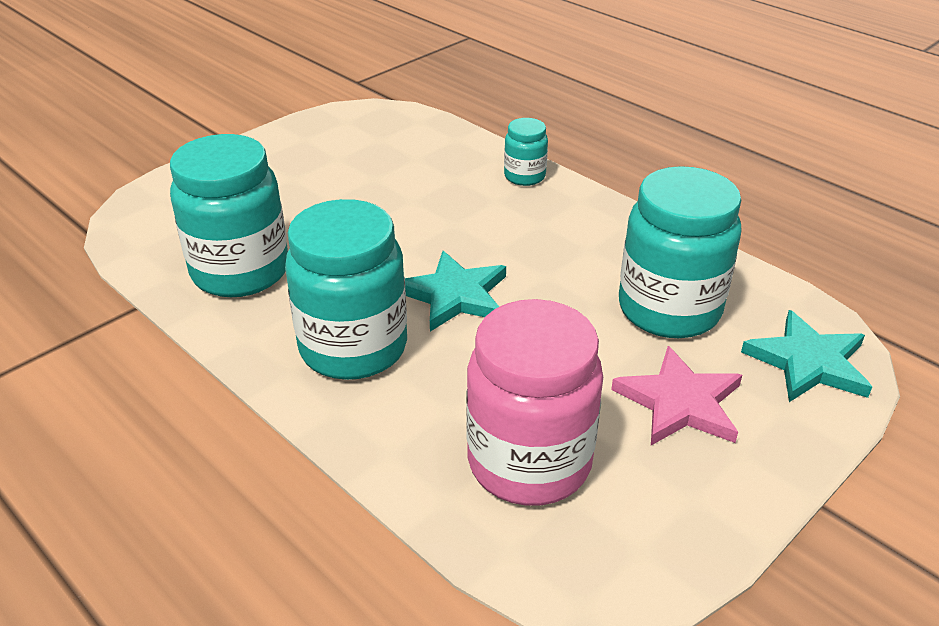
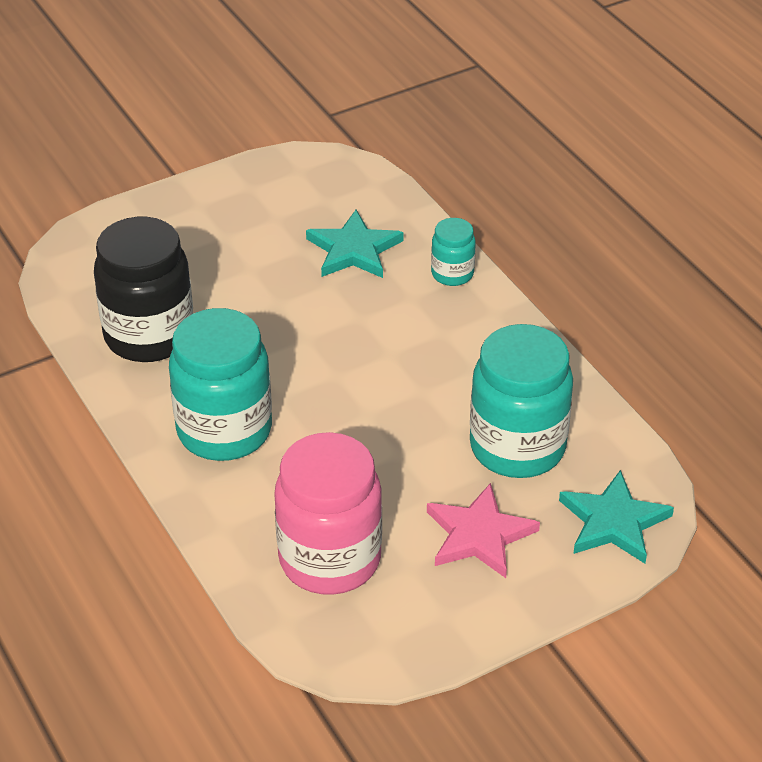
camera: 15 degrees right, 5 degrees up
turquoise jar [170,134,288,297] -> black jar [94,217,193,362]
turquoise star [405,251,506,332] -> turquoise star moved to [306,210,403,278]

